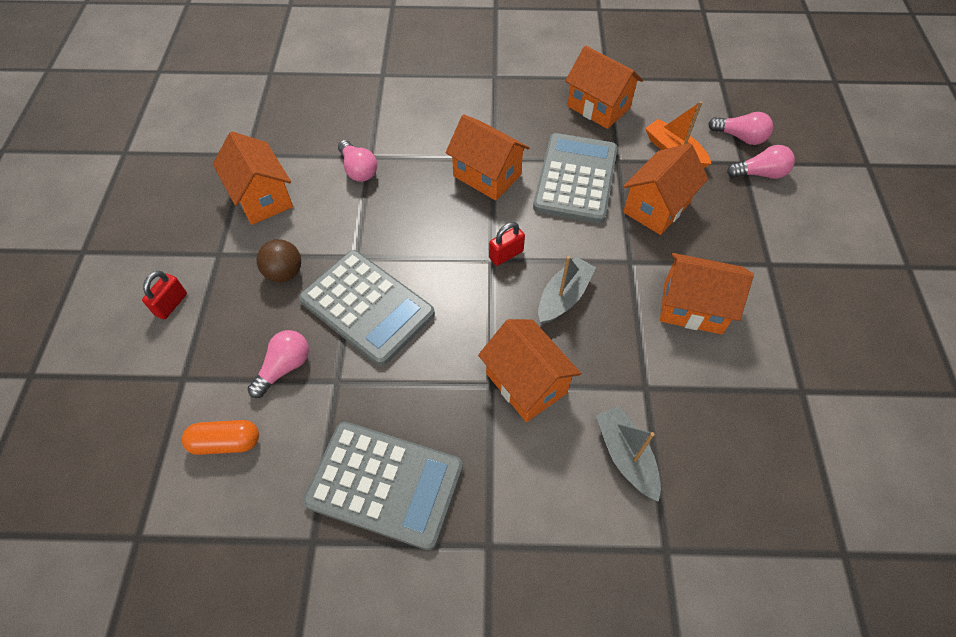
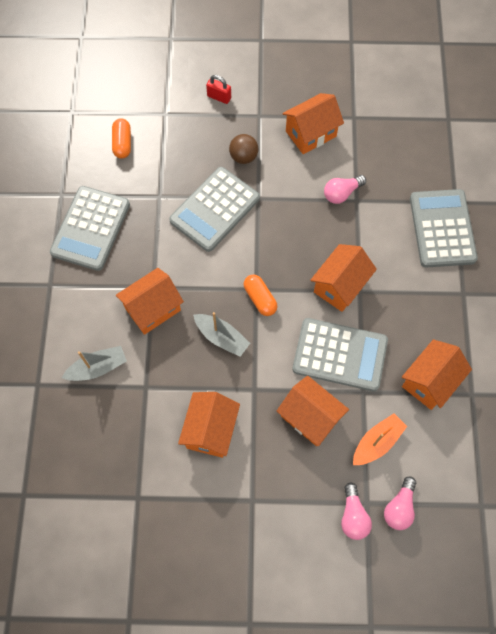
camera: 90 degrees right, 10 degrees up
pink light bulb [247,330,309,398] -> none
red padlock [489,222,525,266] -> orange capsule [244,275,277,316]
none -> grey calculator [410,189,478,268]

